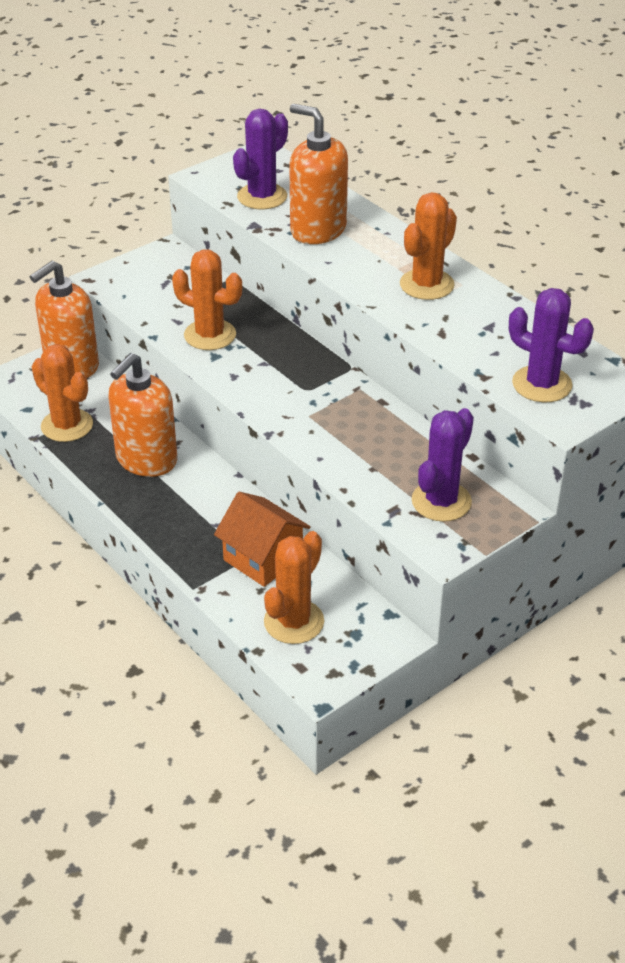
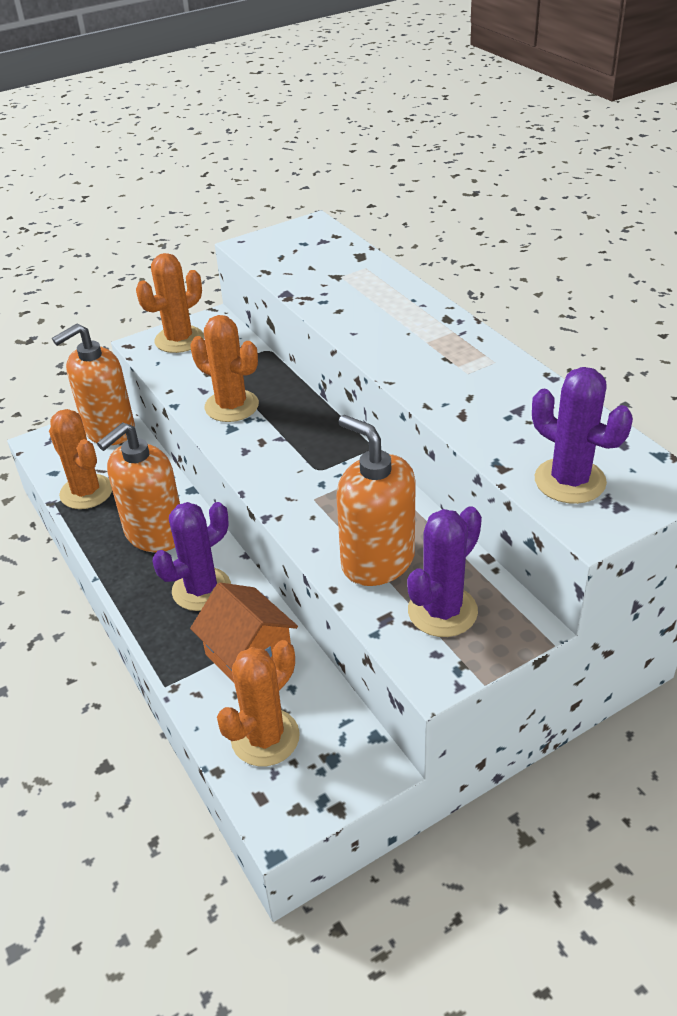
camera: 10 degrees right, 0 degrees up
purple cactus [233,109,288,209] -> purple cactus moved to [153,502,231,611]
orange soap dispenser [289,104,348,244] -> orange soap dispenser moved to [336,415,416,586]
orange cactus [400,192,457,300] -> orange cactus moved to [136,253,204,353]

